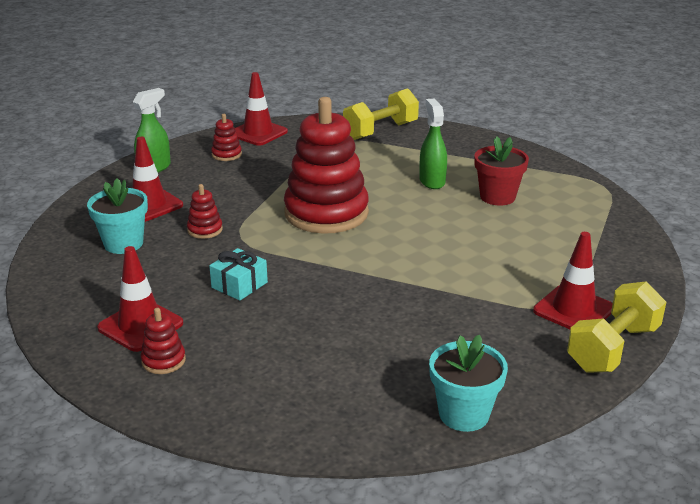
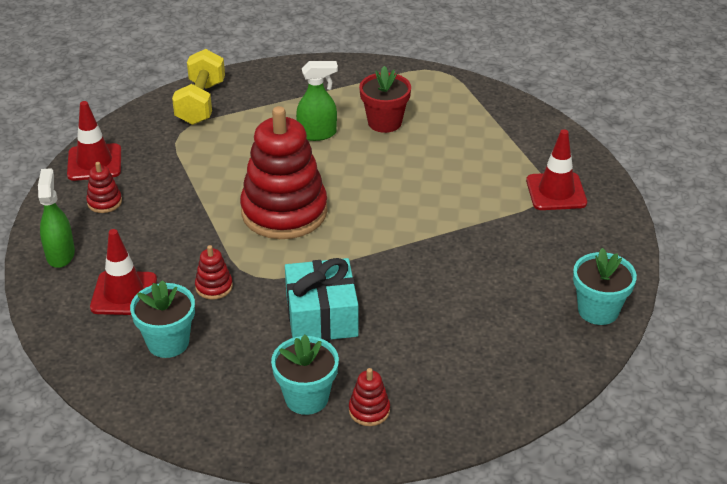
camera: 45 degrees left, 10 degrees up
red traffic cone [97,246,183,352] -> turquoise flower pot [271,335,339,415]
turquoise gift [209,248,268,300] -> turquoise gift [285,258,359,341], size x1.67
green spray bottle [419,99,447,189] -> green spray bottle turned 135 degrees clockwise [296,61,338,141]
yellow dumbbell [567,281,666,373] -> none

